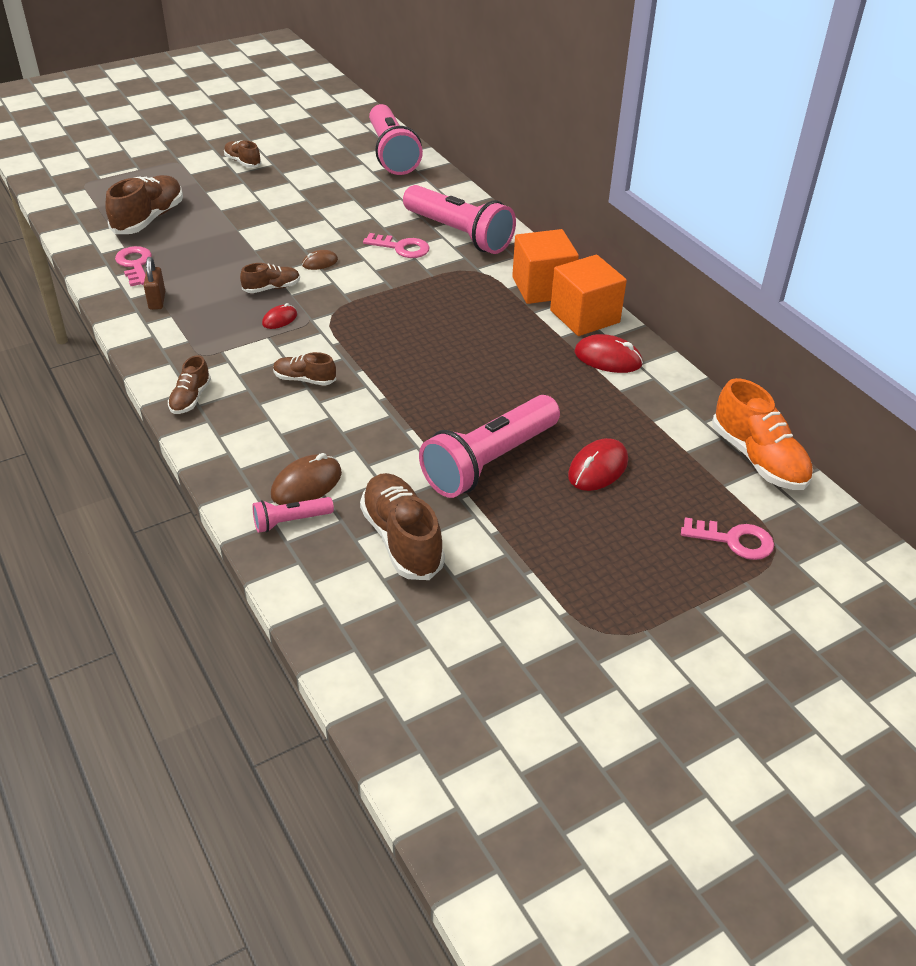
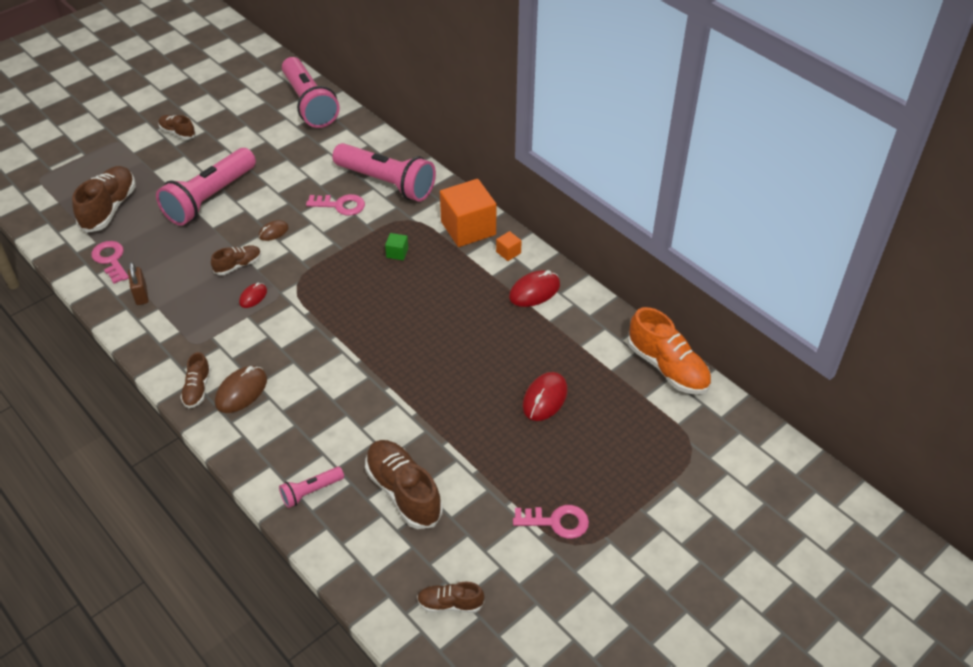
camera: 10 degrees left, 5 degrees up
brown mouse [271,453,342,505] -> brown mouse moved to [215,366,267,413]
brown shoe [273,352,336,386] -> brown shoe moved to [417,582,484,613]
pink flashlight [419,395,560,498] -> pink flashlight moved to [156,148,256,226]
orange cube [550,255,627,336] -> orange cube [496,231,522,261], size x0.42
red mouse [574,334,643,373] -> red mouse turned 45 degrees counterclockwise [509,270,560,307]
pink key [681,517,774,560] -> pink key moved to [513,505,589,539]
none -> green cube [385,233,408,260]

